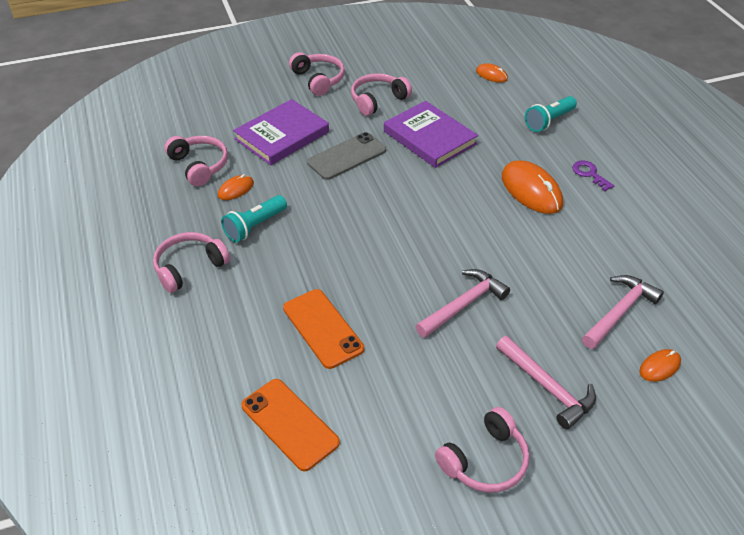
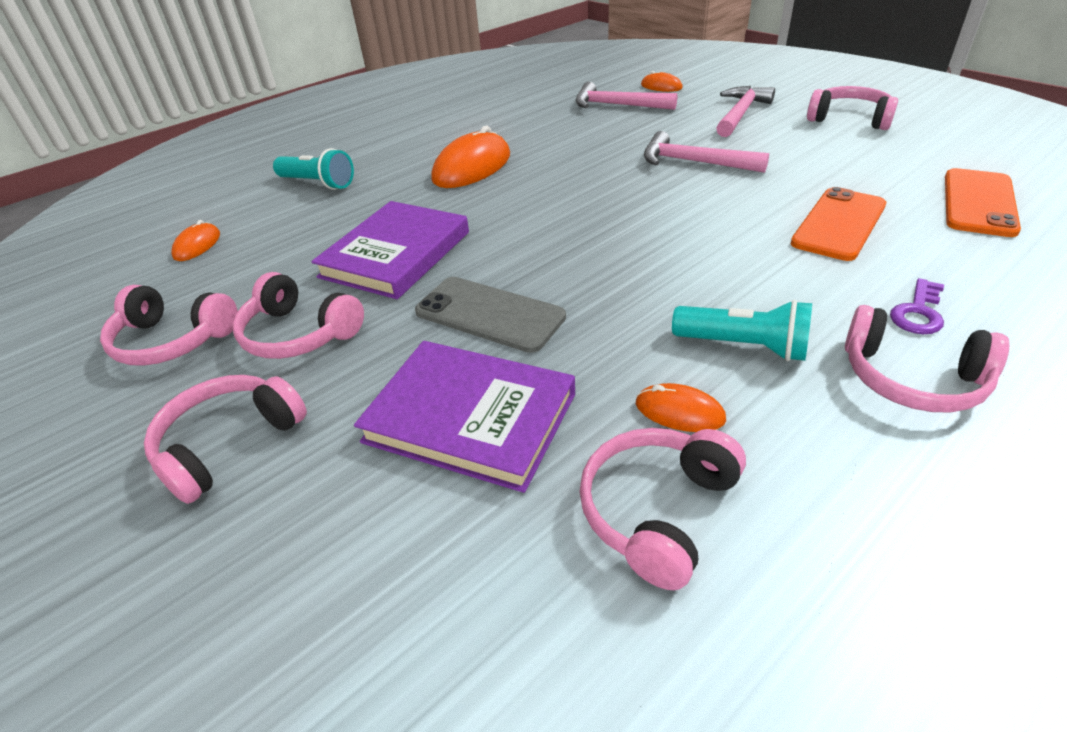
camera: 110 degrees left, 5 degrees down
purple key [572,160,614,191] -> purple key moved to [890,278,944,334]
none -> pink headphones [100,285,238,366]

